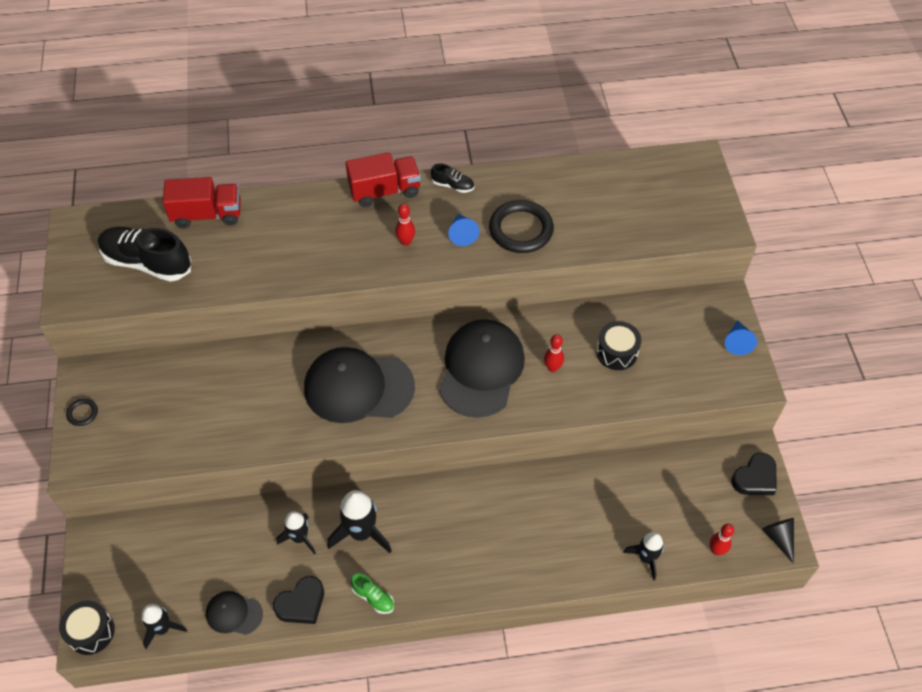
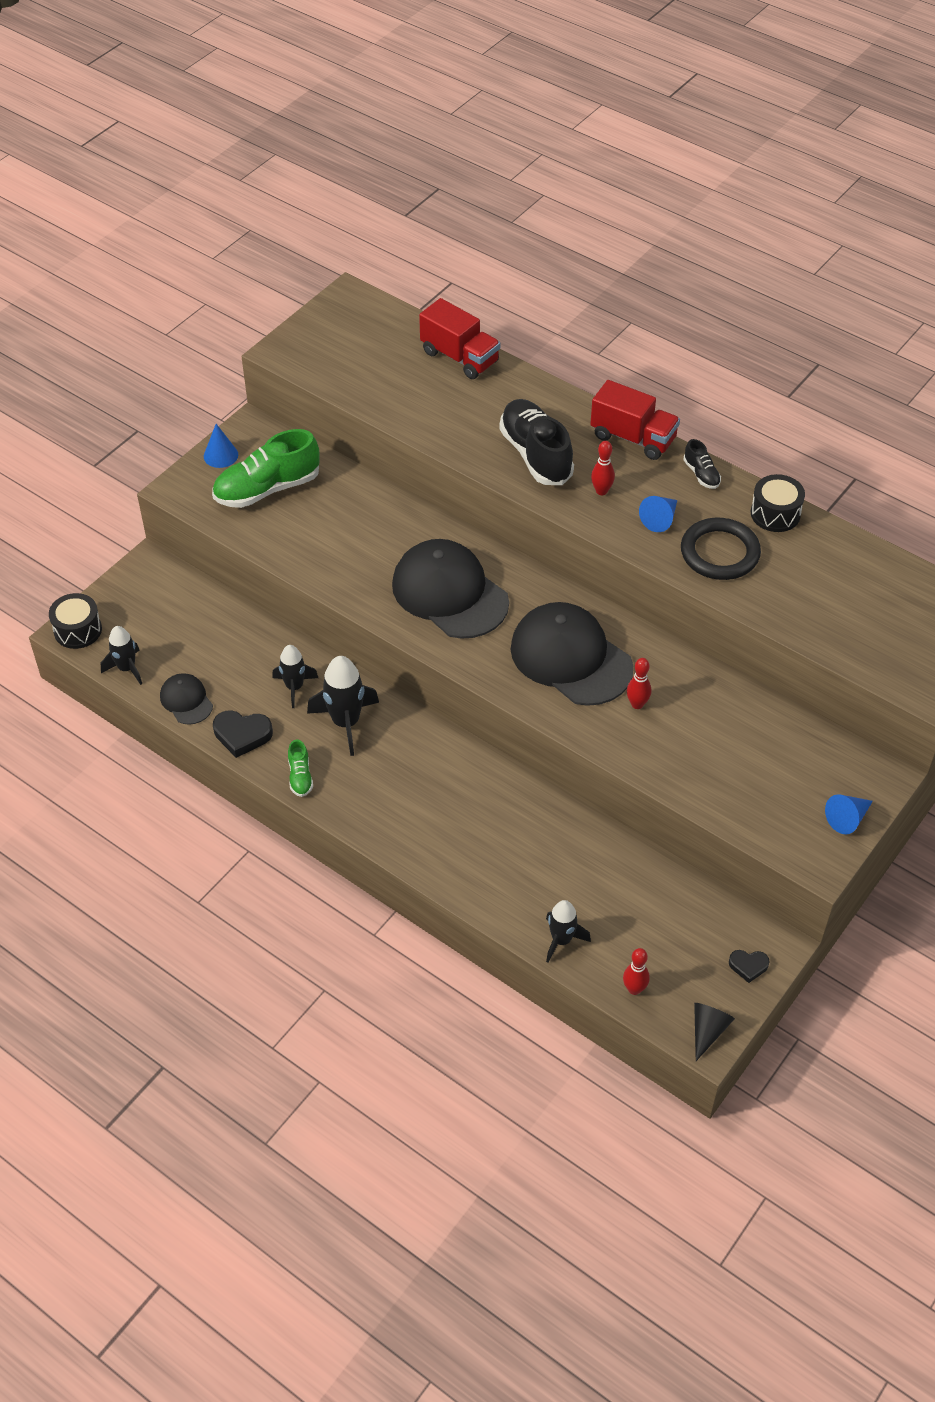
camera: 45 degrees right, 5 degrees down
black ring [66,398,98,426] -> blue cone [204,424,238,468]
black shoe [98,227,191,282] -> black shoe moved to [499,399,574,485]
black cap [439,319,525,418] -> black cap turned 105 degrees counterclockwise [511,602,633,706]
black drum [596,321,641,370] -> black drum moved to [751,474,805,532]
black heart [731,453,776,495] -> black heart [729,950,770,983], size x0.61
none -> green shoe [212,429,320,508]

